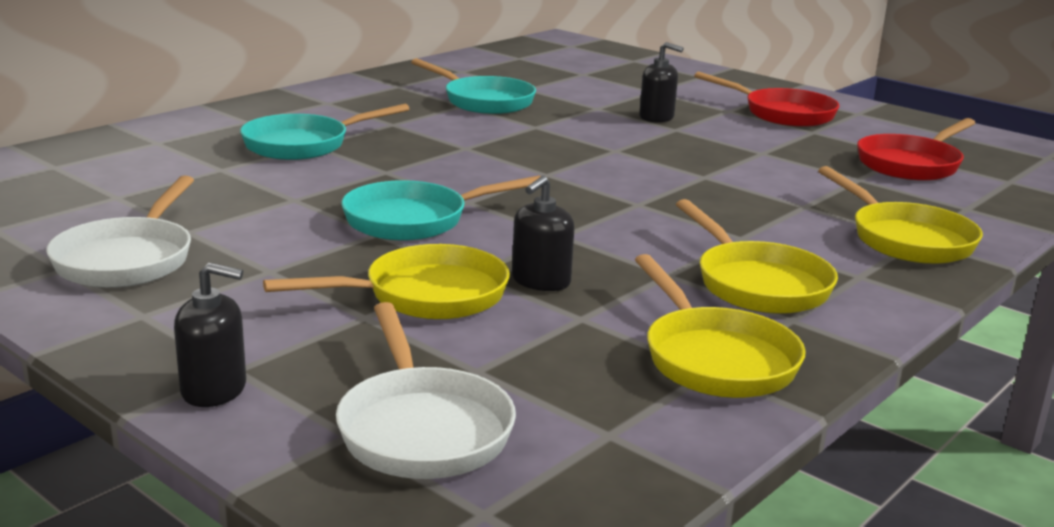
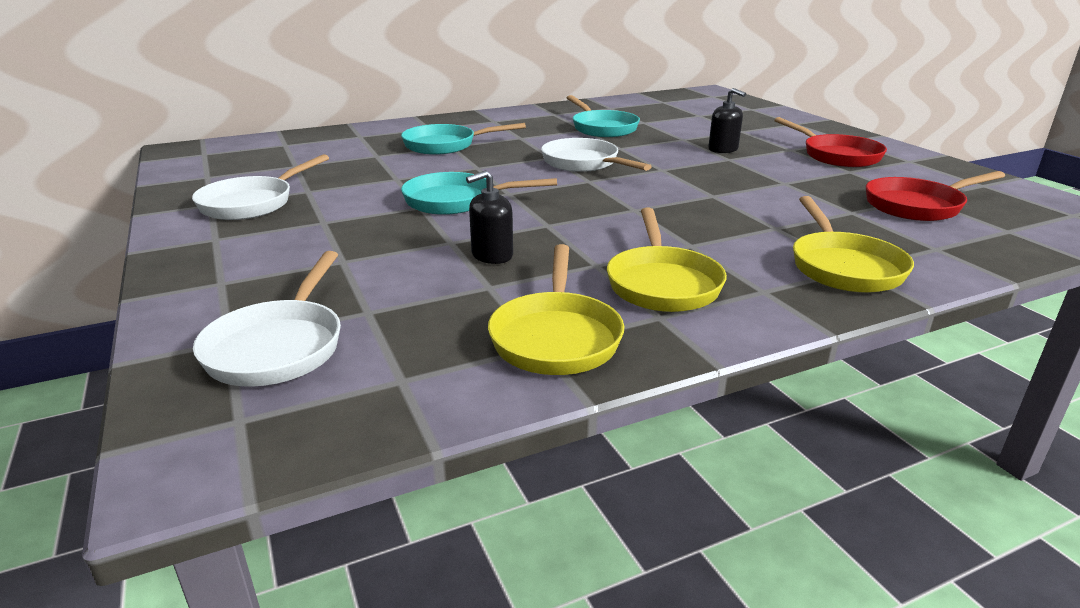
camera: 25 degrees right, 5 degrees up
black soap dispenser [174,263,246,407] -> none
yellow pan [263,244,510,319] -> none
none -> white pan [541,138,652,172]

